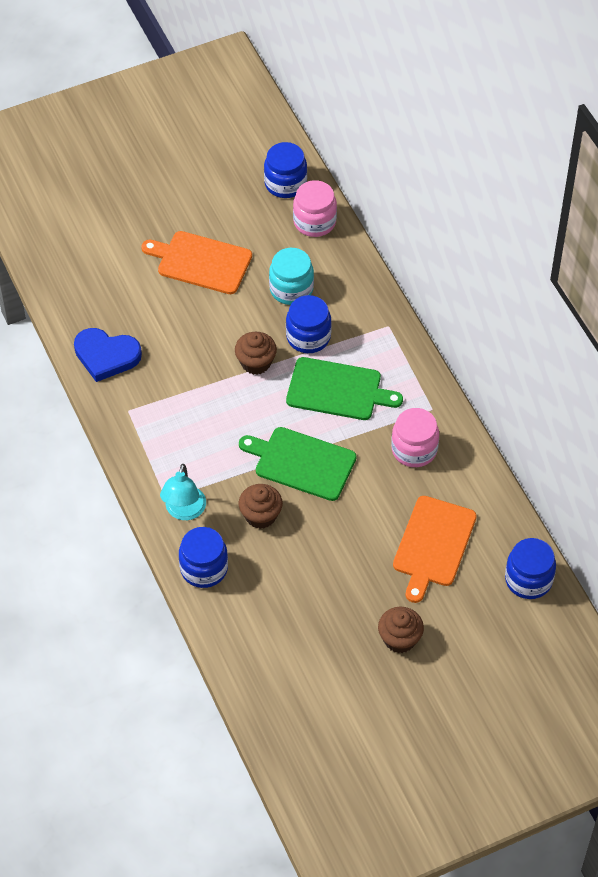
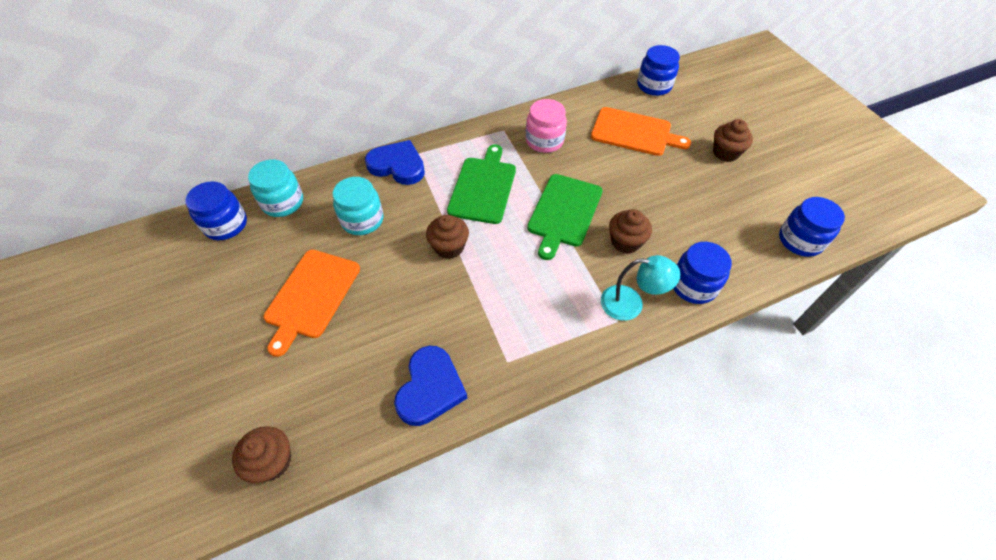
camera: 90 degrees left, 0 degrees up
blue jar [286,295,332,353] -> blue jar moved to [779,197,845,257]
pink jar [293,180,337,237] -> turquoise jar [248,159,303,217]
none -> brown cupcake [232,426,291,483]
none -> blue heart [365,140,425,185]

